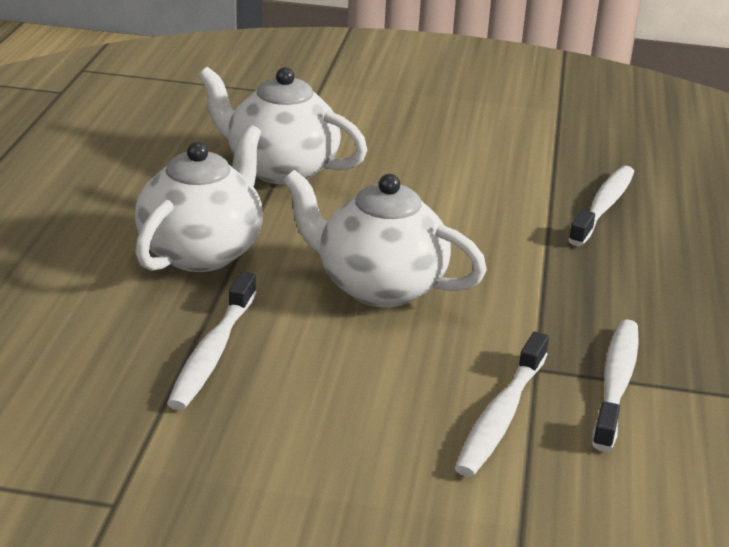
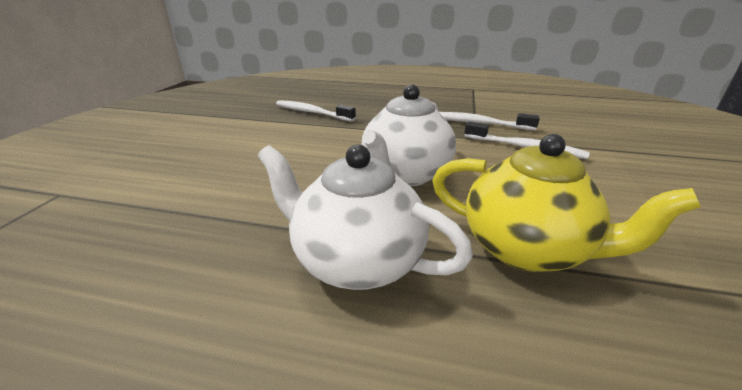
camera: 85 degrees left, 0 degrees up
white toothbrush [167,272,257,410] -> yellow teapot [432,134,701,272]
white teapot [198,67,367,184] -> none

